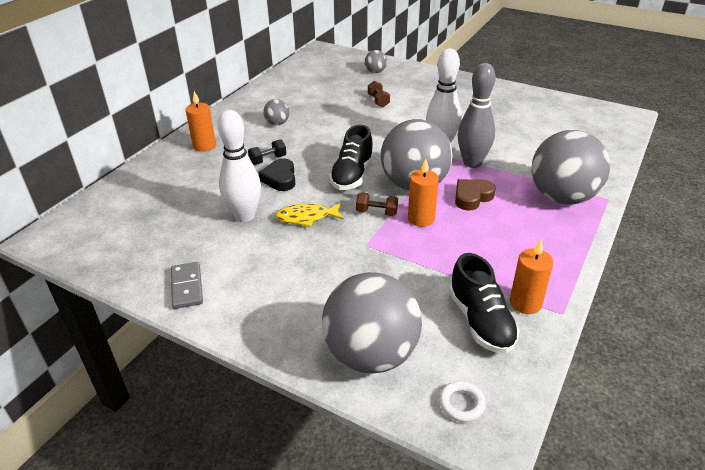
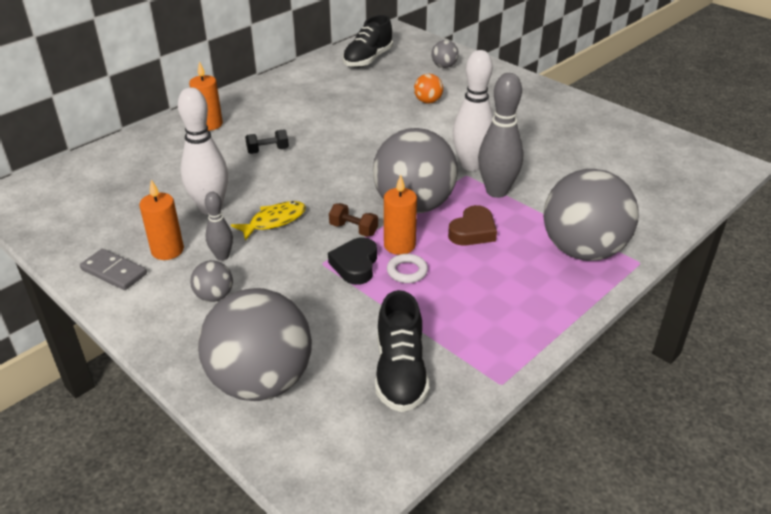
camera: 15 degrees right, 0 degrees up
grey domino [171,262,203,309] -> grey domino turned 60 degrees counterclockwise [80,249,147,290]
black heart [258,159,295,191] -> black heart moved to [328,237,377,285]
grey ball [263,99,289,125] -> grey ball moved to [190,260,233,302]
yellow fish [275,203,343,227] -> yellow fish turned 135 degrees clockwise [231,201,306,241]
black shoe [329,125,374,190] -> black shoe moved to [342,15,393,68]
brown dumbbell [368,81,390,107] -> orange ball [414,74,443,104]
white ring [439,381,486,422] -> white ring moved to [387,254,428,283]
brown heart [455,179,496,210] -> brown heart turned 150 degrees clockwise [448,205,497,245]
orange candle [510,239,554,314] -> orange candle moved to [139,180,184,260]
none -> grey bowling pin [205,192,233,261]

